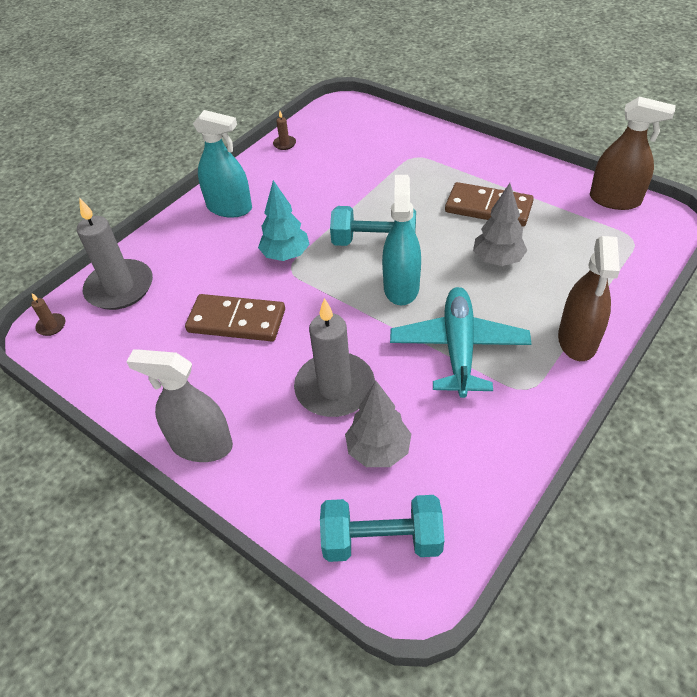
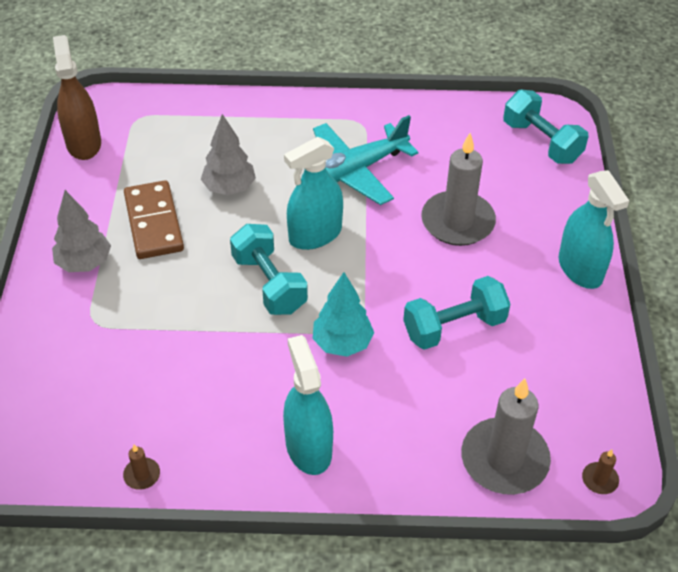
camera: 130 degrees left, 0 degrees up
grey spray bottle [126,349,233,462] -> turquoise spray bottle [559,170,629,289]
brown domino [185,294,285,342] -> turquoise dumbbell [403,276,511,350]
grey tree [345,380,411,467] -> grey tree moved to [52,190,111,272]
brown spray bottle [558,236,620,361] -> none

